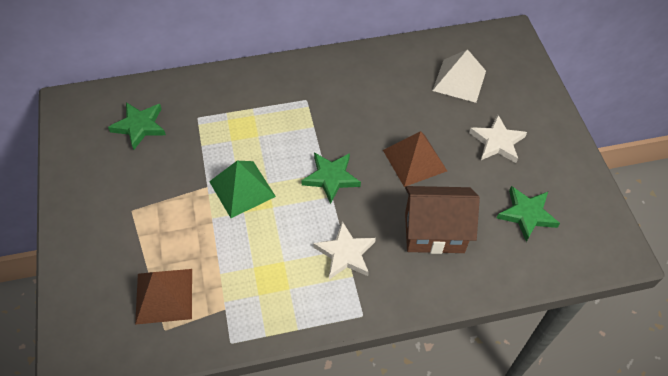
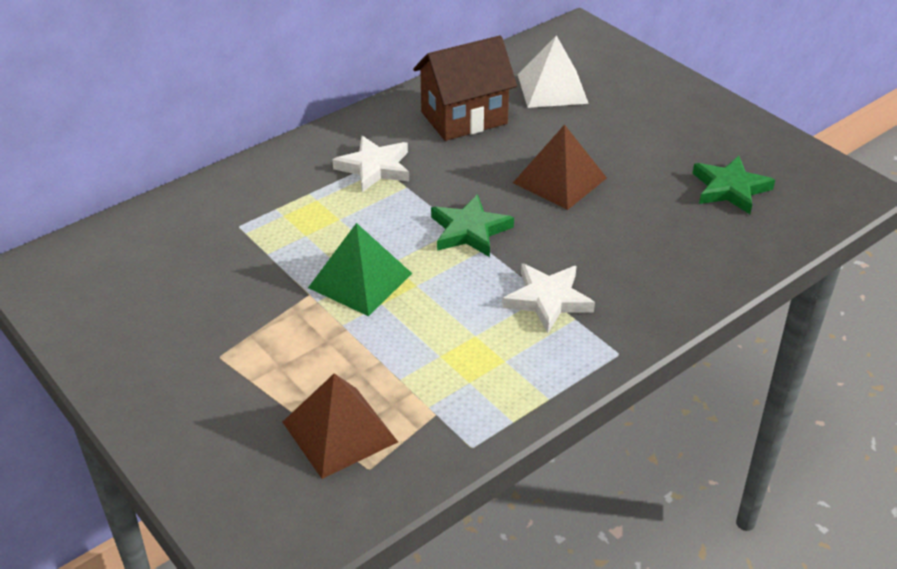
camera: 25 degrees left, 15 degrees down
green star [108,102,166,150] -> none
brown house [405,186,480,254] -> brown house moved to [413,36,517,141]
white star [469,115,527,163] -> white star moved to [333,136,409,192]

